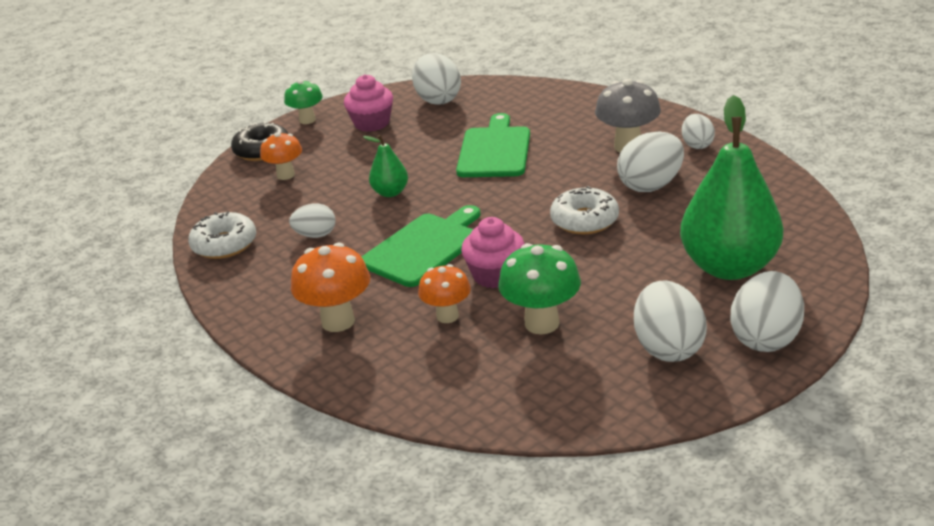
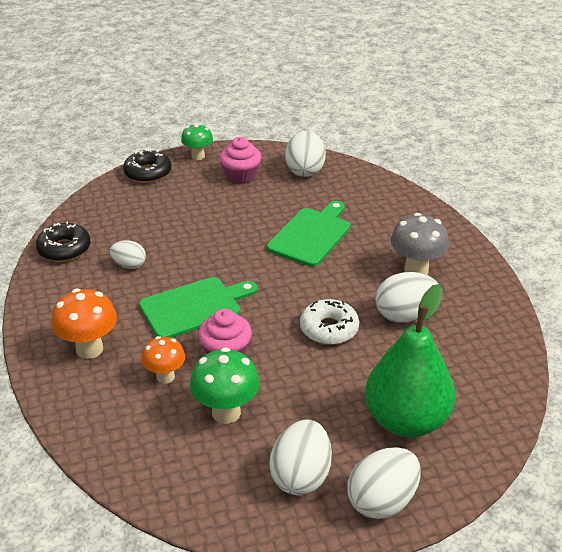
camera: 20 degrees right, 5 degrees up
white donut [188,212,256,259] -> black donut [36,221,90,262]
orange mushroom [260,132,302,180] -> none
green pear [363,135,408,197] -> none
white egg [682,114,715,149] -> none

